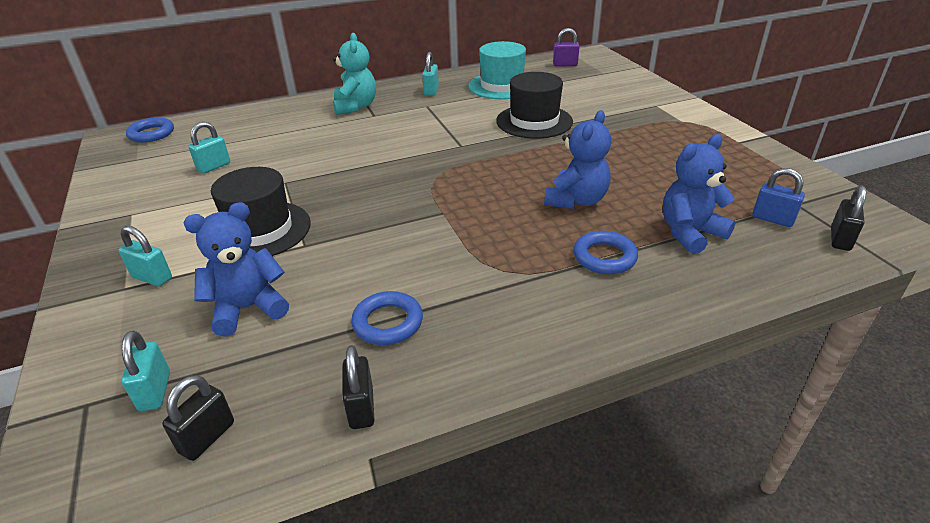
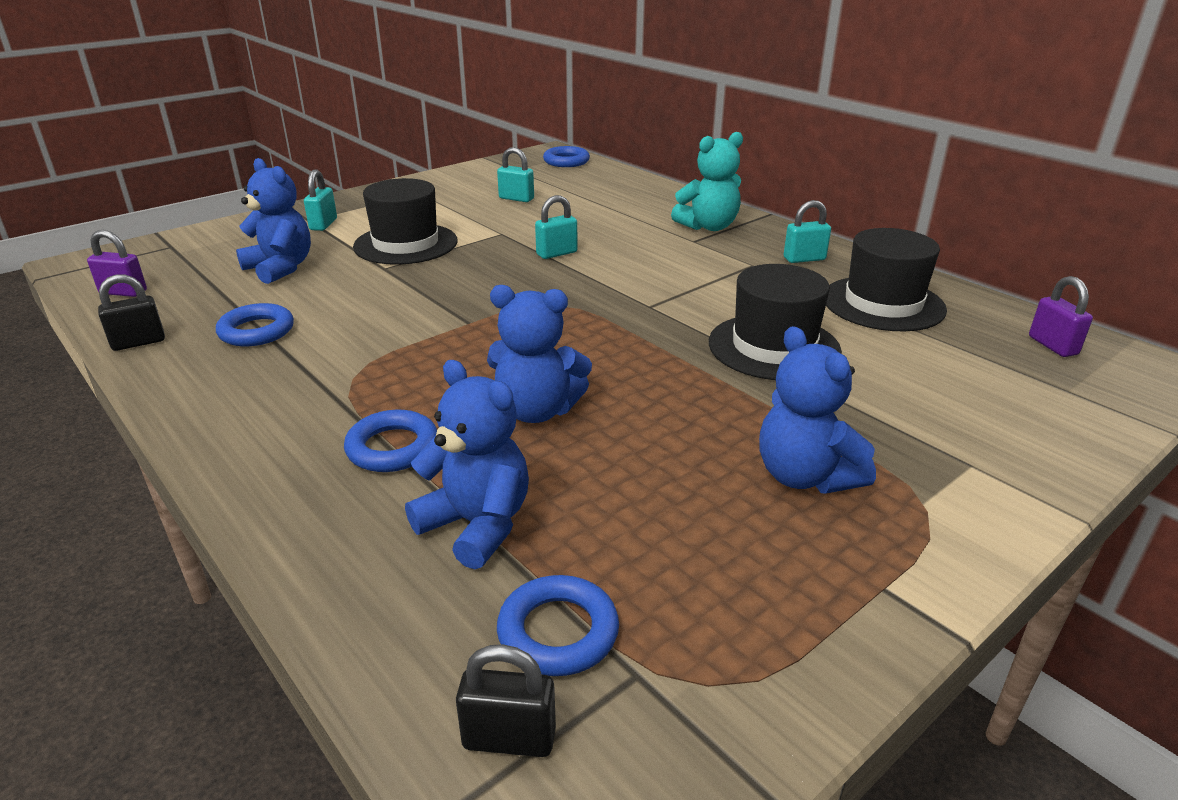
camera: 70 degrees right, 5 degrees down
turquoise padlock [122,330,170,411] -> turquoise padlock moved to [535,195,578,259]
black padlock [162,375,234,461] -> purple padlock [87,230,147,297]
turquoise hat [468,41,526,99] -> black hat [826,228,947,331]
blue padlock [753,168,805,227] -> blue ring [497,575,619,676]
none -> blue teddy bear [759,326,876,494]

